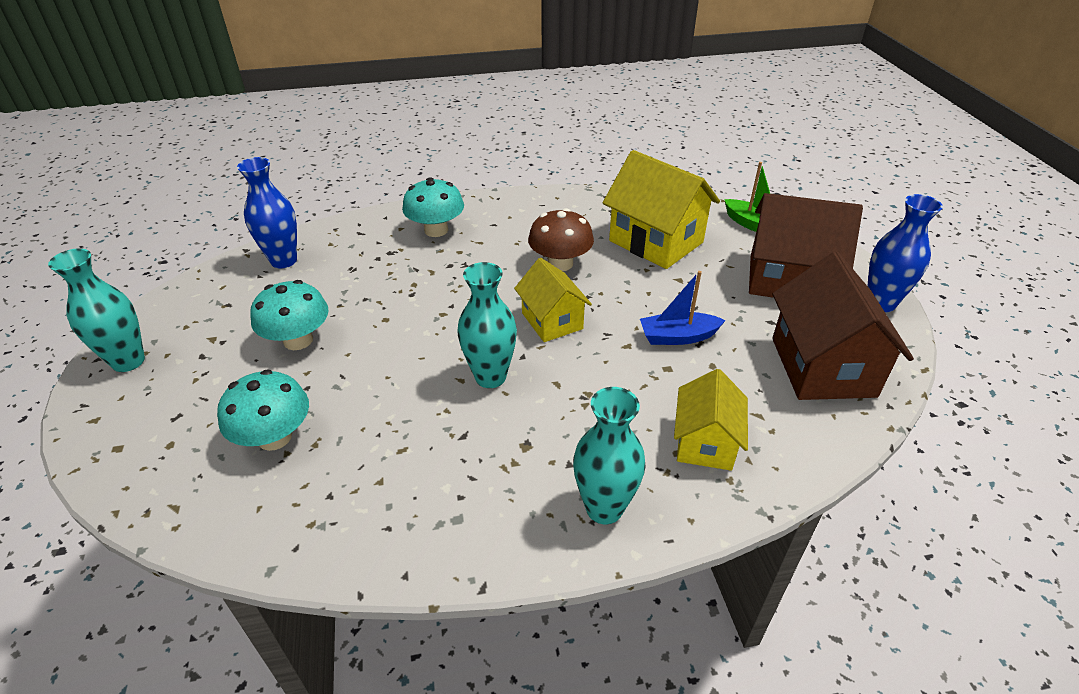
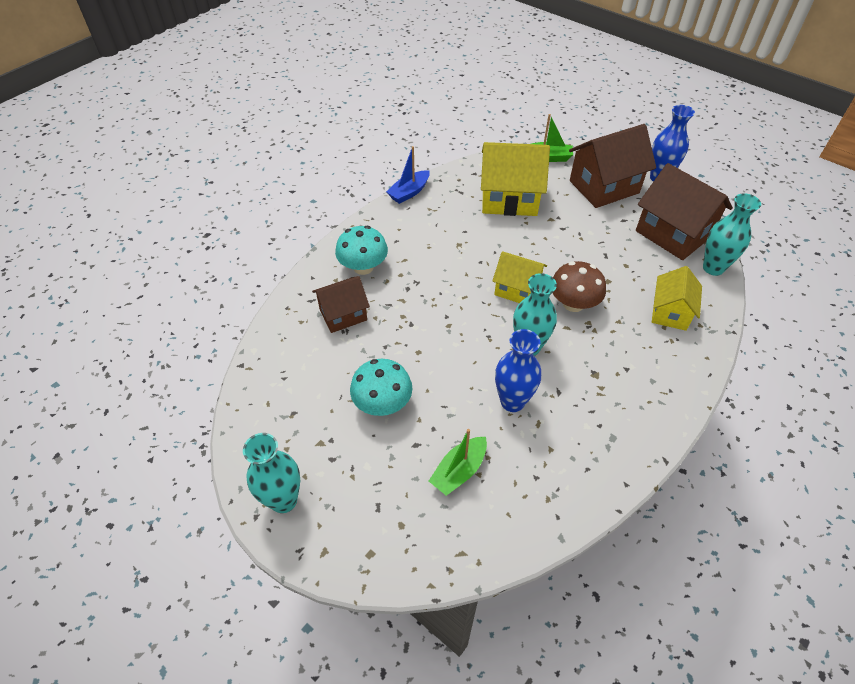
camera: 40 degrees left, 10 degrees up
turquoise mushroom [217,369,309,451] -> green boat [429,429,487,496]
blue vase [237,157,297,269] -> blue vase moved to [495,329,541,412]
brown mushroom [528,208,594,271] -> brown mushroom moved to [553,261,606,312]
turquoise vase [573,387,646,524] -> turquoise vase moved to [703,193,761,276]
blue boat [640,271,726,345] -> blue boat moved to [386,146,430,204]
yellow house [674,369,748,471] -> yellow house turned 45 degrees clockwise [652,266,702,331]
none -> brown house [312,276,370,333]

